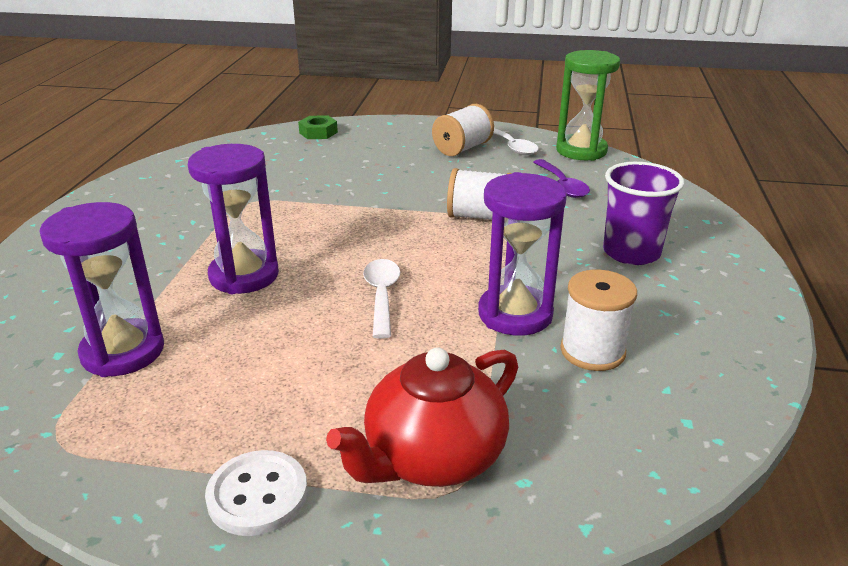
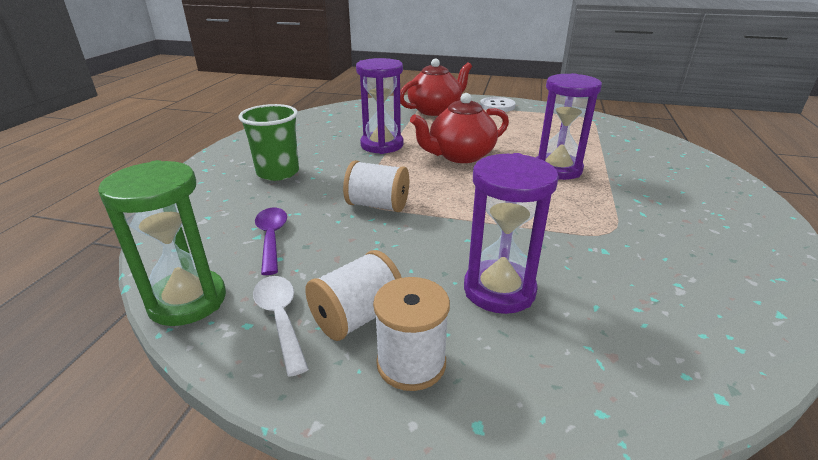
camera: 175 degrees left, 0 degrees up
purple hourglass [39,202,164,377] -> purple hourglass moved to [464,153,559,314]
green nut [298,115,338,139] -> none
white spoon [363,259,400,339] -> red teapot [410,93,509,163]
white spool [560,270,637,371] -> white spool moved to [373,277,450,391]
purple cup [603,162,684,265] -> green cup [239,104,299,181]

